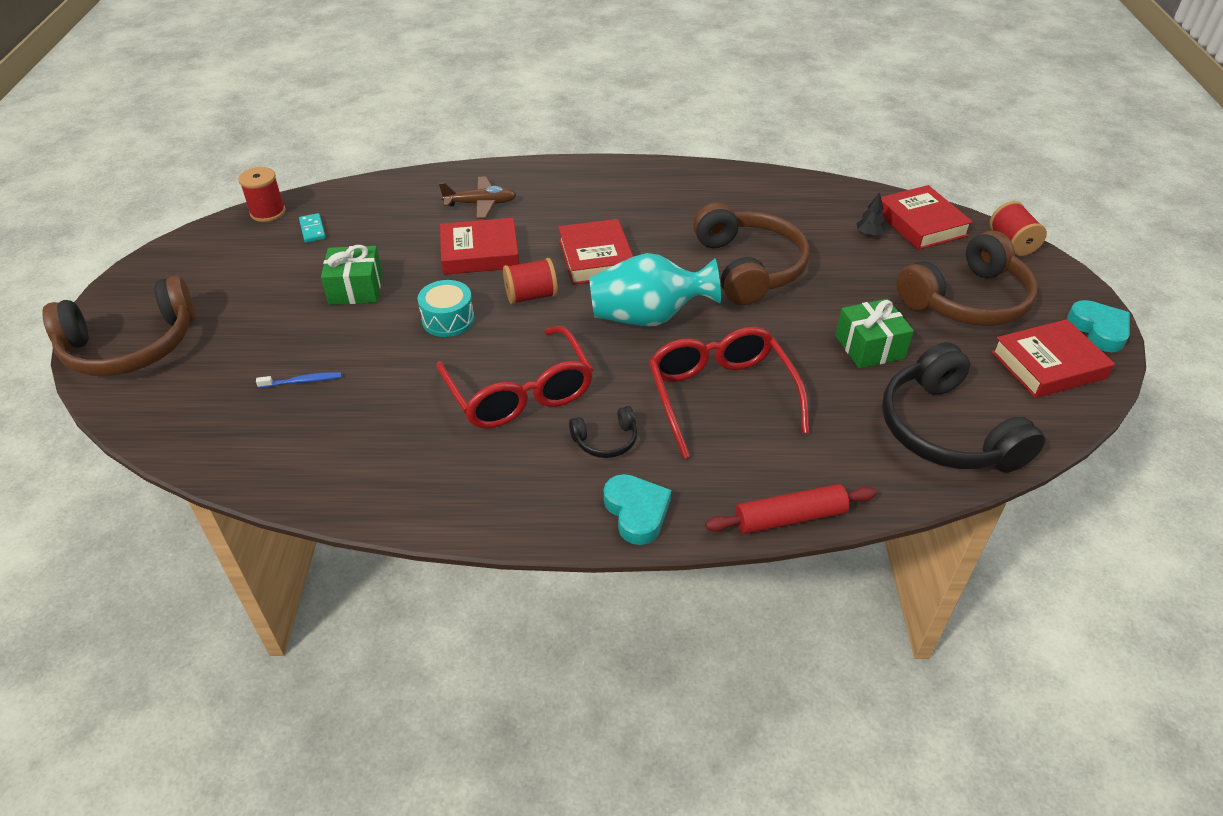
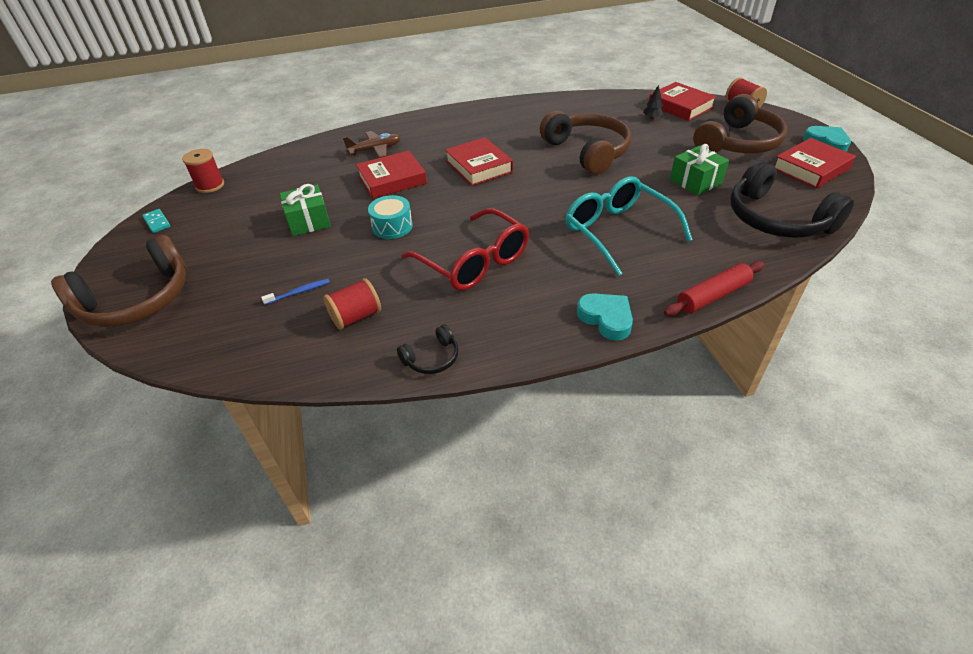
camera: 15 degrees left, 0 degrees up
turquoise domino [299,213,326,243] -> turquoise domino moved to [142,209,171,233]
red spool [503,258,558,305] -> red spool moved to [323,278,381,330]
black headphones [569,406,637,458] -> black headphones moved to [397,325,459,374]
turquoise vase [589,253,721,326] -> none
red glasses [649,327,809,459] -> turquoise glasses [565,176,693,276]

